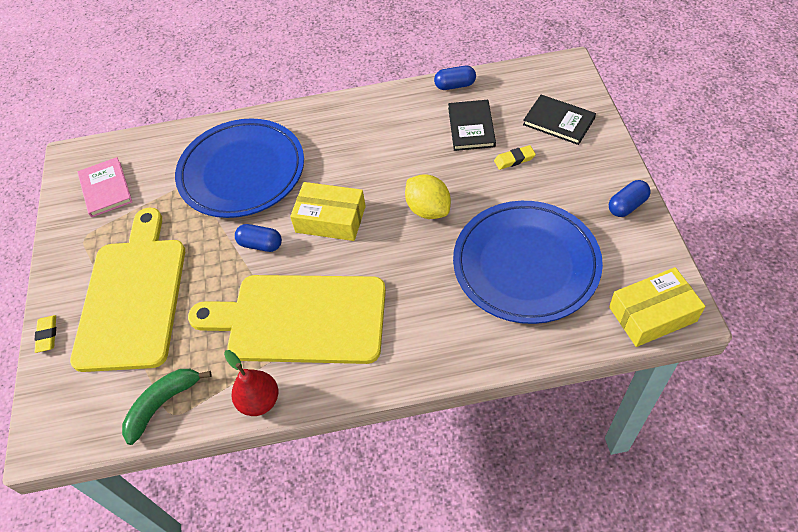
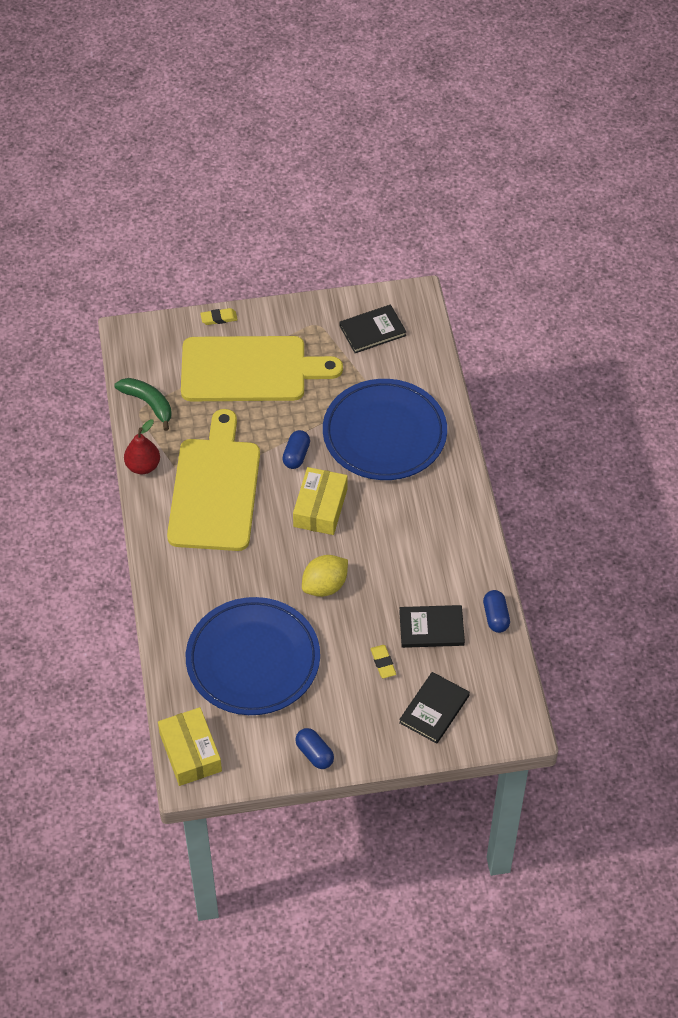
camera: 85 degrees right, 0 degrees up
pink book [77,157,132,218] -> black book [339,305,406,353]

